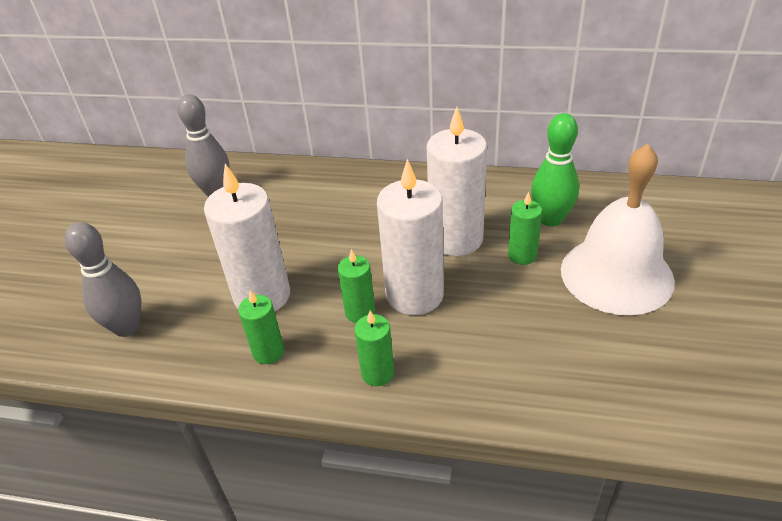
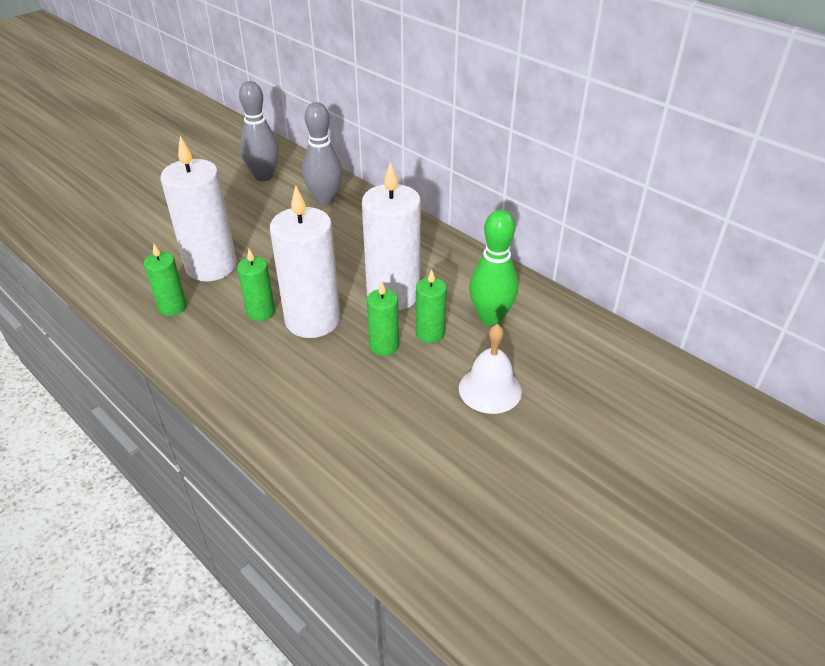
camera: 30 degrees right, 0 degrees up
grey bowling pin [65,222,141,337] -> grey bowling pin moved to [302,102,342,206]
green candle [354,310,394,386] -> green candle moved to [367,282,399,356]
white bell [561,144,675,315] -> white bell [459,324,522,414], size x0.54

